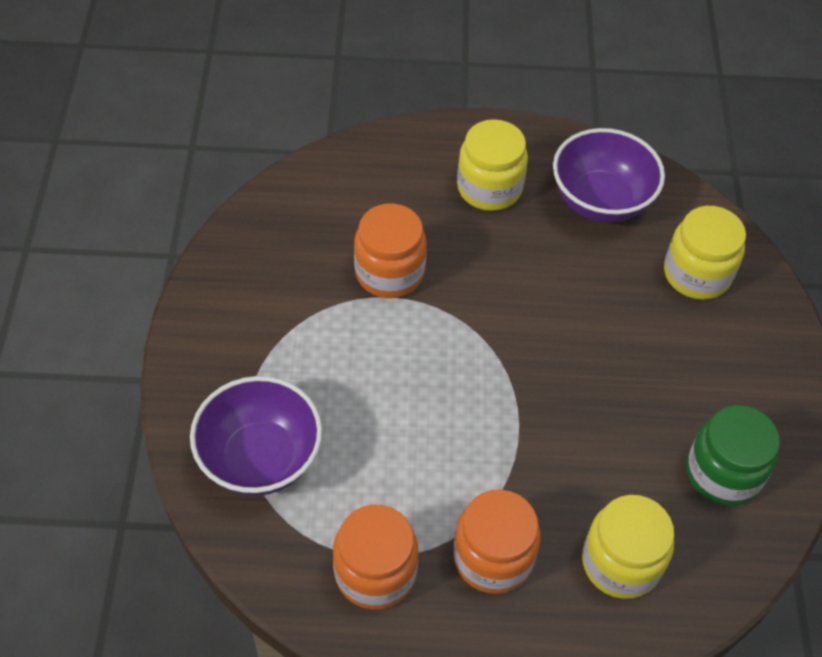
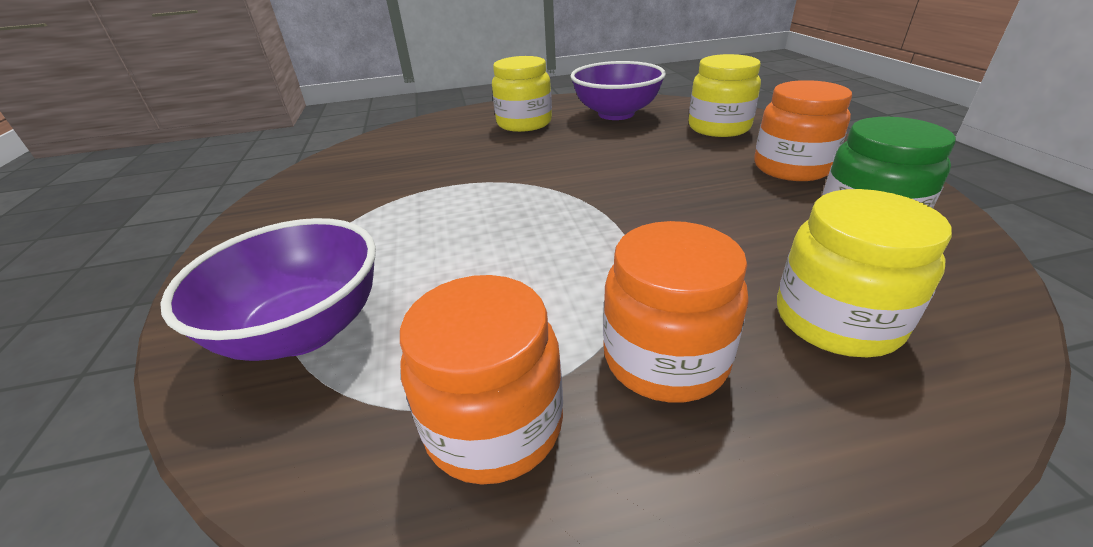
camera: 10 degrees left, 20 degrees down
orange jar [354,203,427,298] -> orange jar moved to [754,80,852,181]

